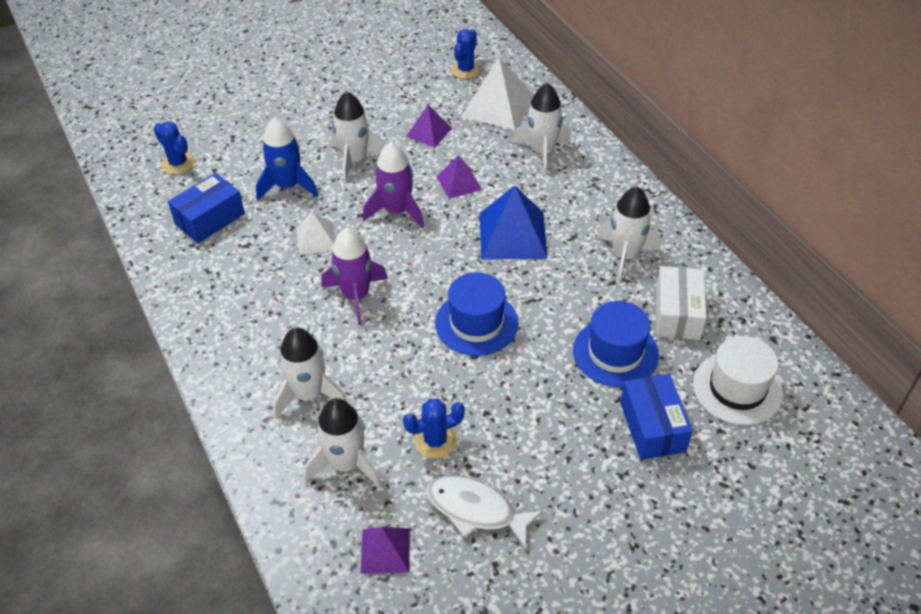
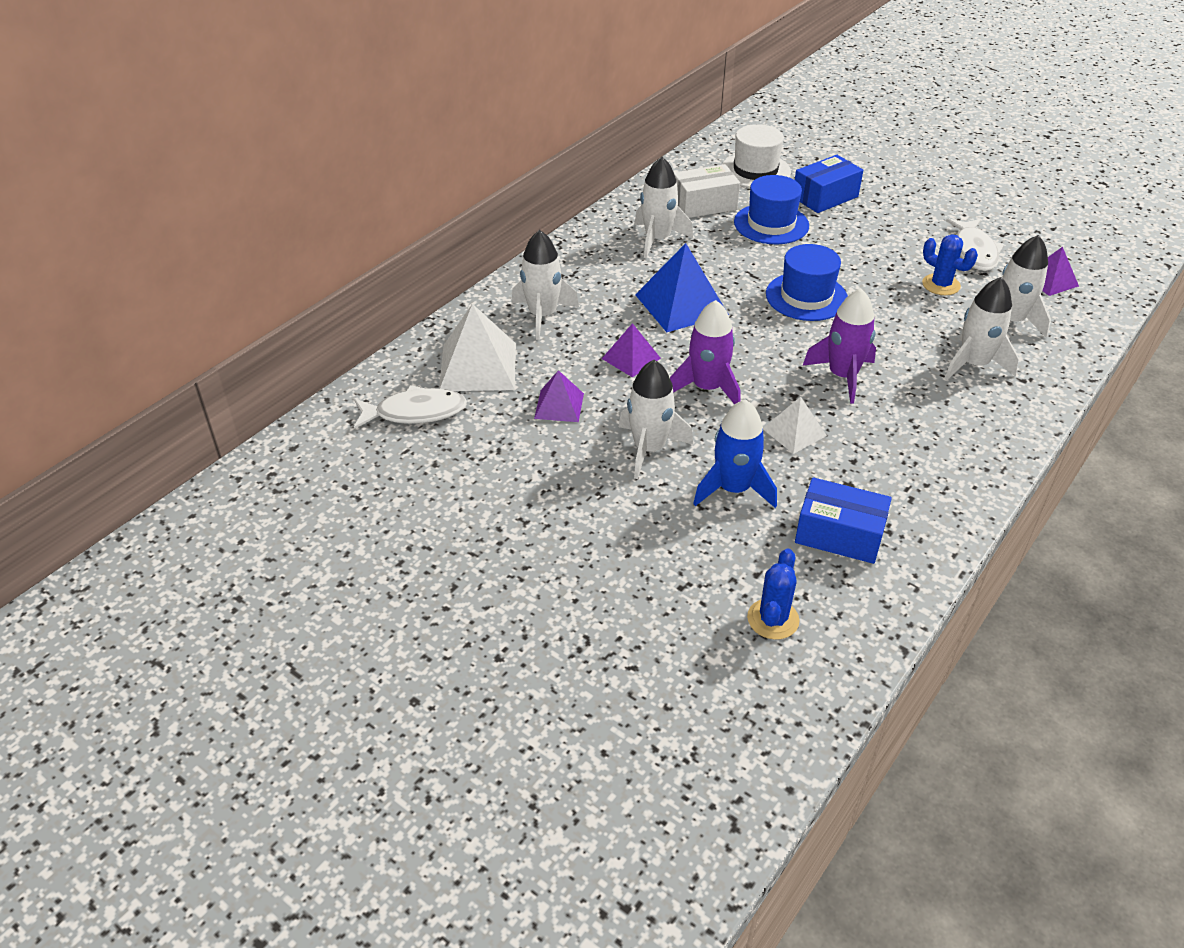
camera: 115 degrees left, 5 degrees down
blue cactus [451,29,481,79] -> white fish [354,385,467,429]

